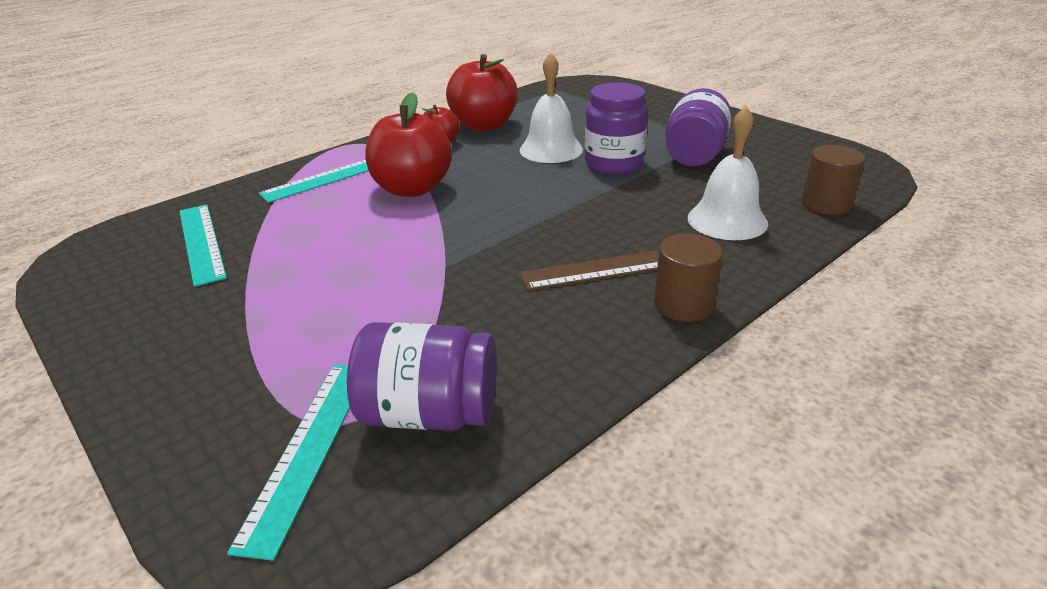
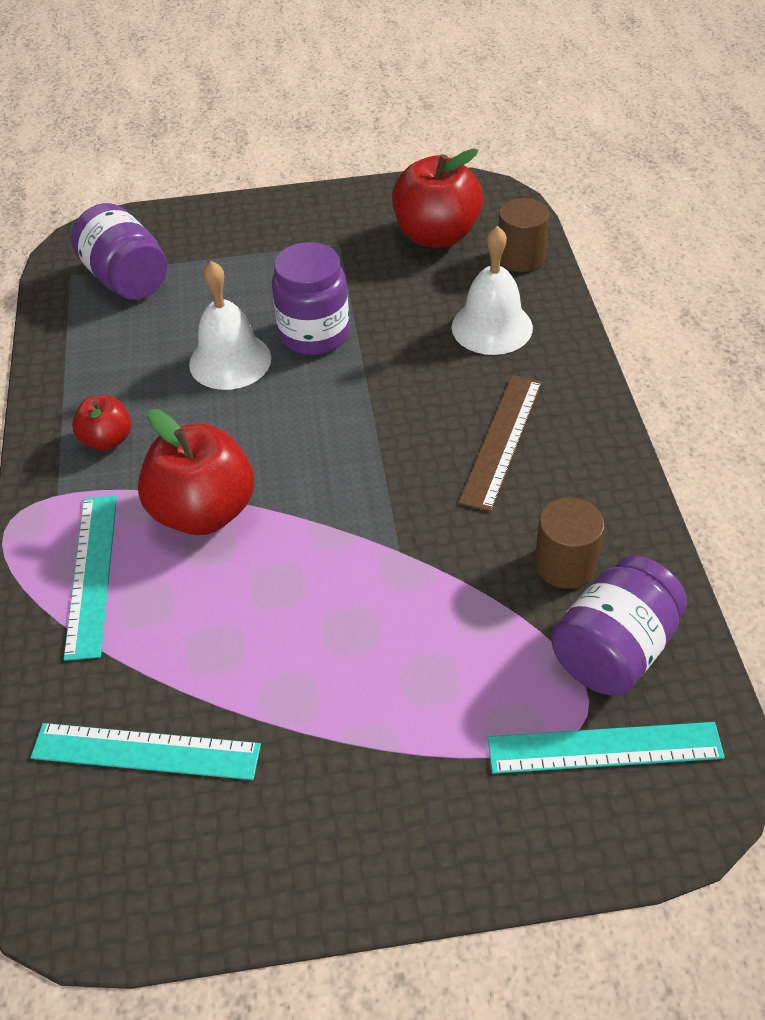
camera: 55 degrees left, 15 degrees up
turquoise ruler [227,365,350,561] -> turquoise ruler turned 45 degrees counterclockwise [488,722,725,774]
red apple [446,54,518,131] -> red apple moved to [392,149,483,247]
brown cylinder [654,233,723,322] -> brown cylinder moved to [535,497,605,589]
purple jar [665,88,732,166] -> purple jar moved to [71,203,167,300]

